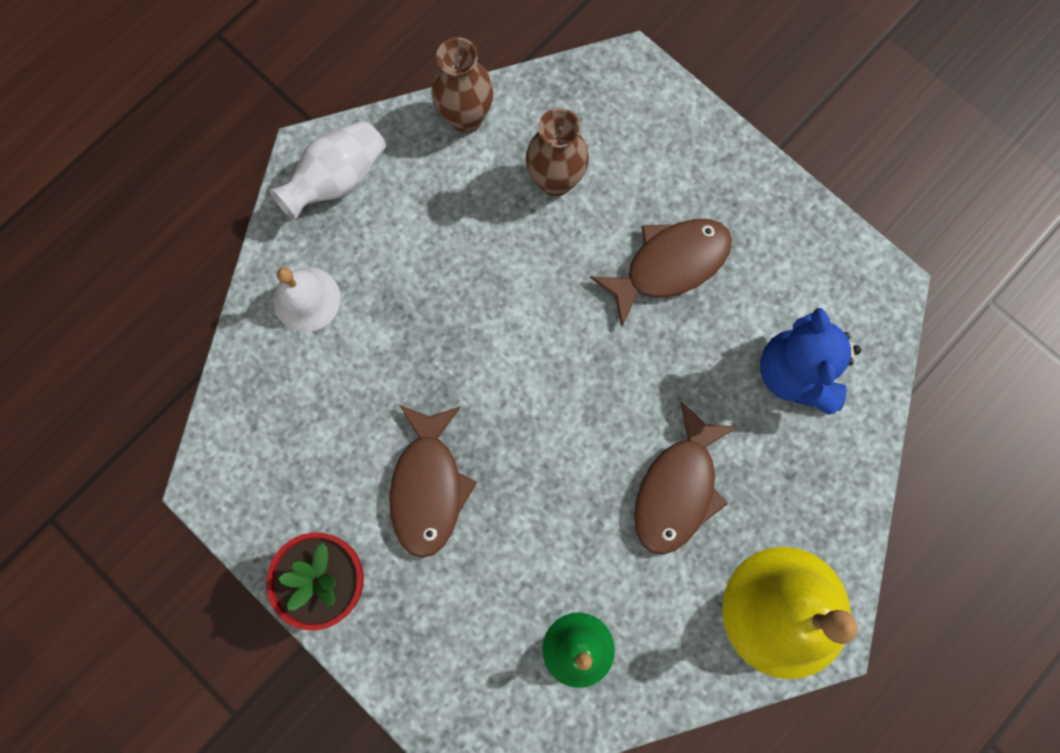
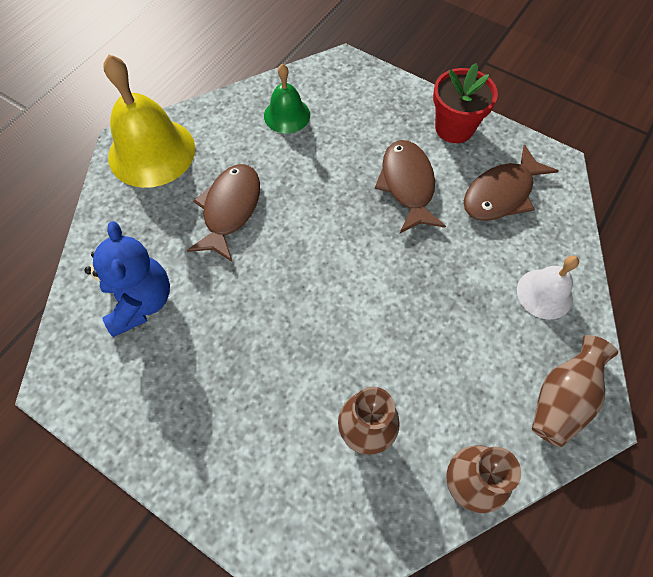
camera: 170 degrees right, 15 degrees down
white vase [269,120,386,221] -> brown vase [532,335,618,447]
brown fish [590,219,732,326] -> brown fish moved to [464,144,558,221]

